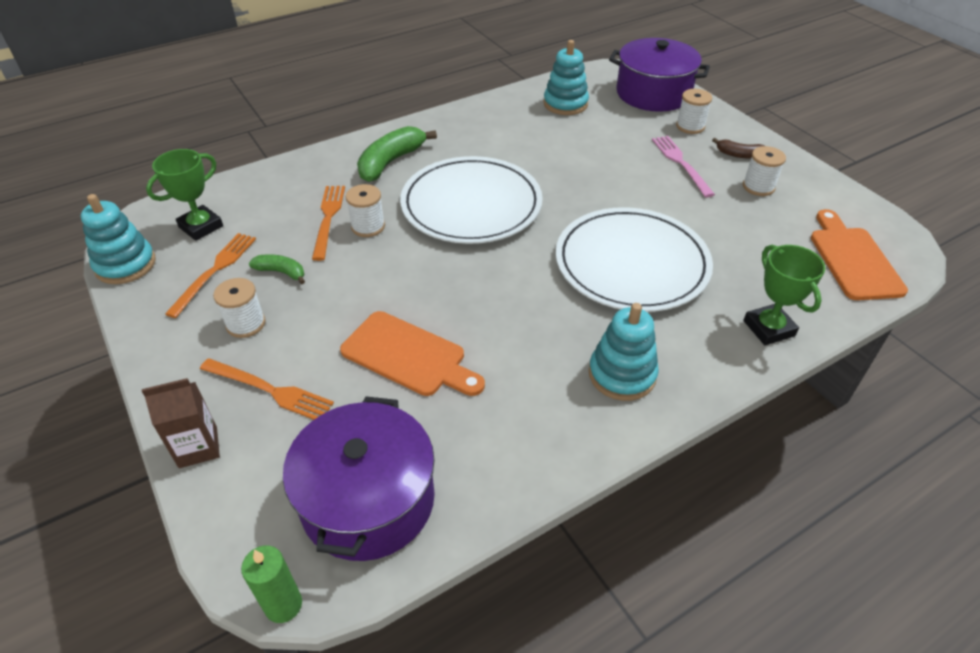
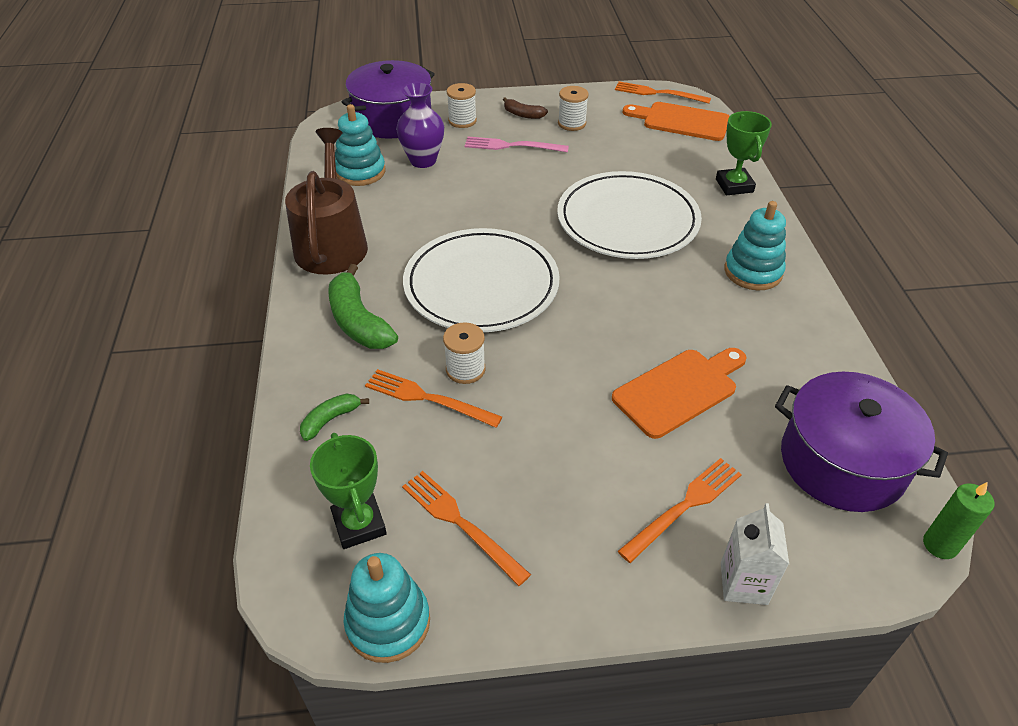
camera: 65 degrees left, 0 degrees up
brown carton [142,378,220,468] -> white carton [721,503,789,605]
white spool [213,278,266,338] -> none
green banana [249,254,305,284] -> green banana moved to [300,394,369,441]
brown banana [712,138,764,159] -> brown banana turned 75 degrees clockwise [503,97,548,119]
green trophy [743,244,825,345] -> green trophy turned 75 degrees clockwise [716,111,772,195]
none -> brown watering can [285,128,368,275]
none -> purple vase [396,82,444,168]
none -> orange fork [615,81,711,104]

